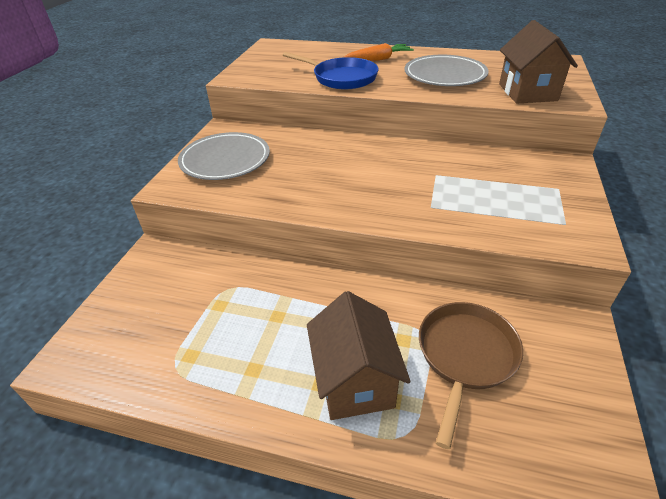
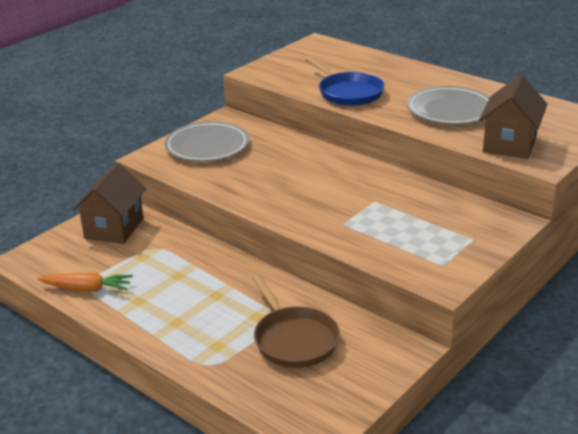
camera: 25 degrees right, 10 degrees down
brown house [307,291,411,420] -> brown house moved to [72,162,146,244]
orange carrot [343,43,414,61] -> orange carrot moved to [37,272,133,292]
brown pan [419,302,523,449] -> brown pan turned 105 degrees clockwise [252,275,340,368]

